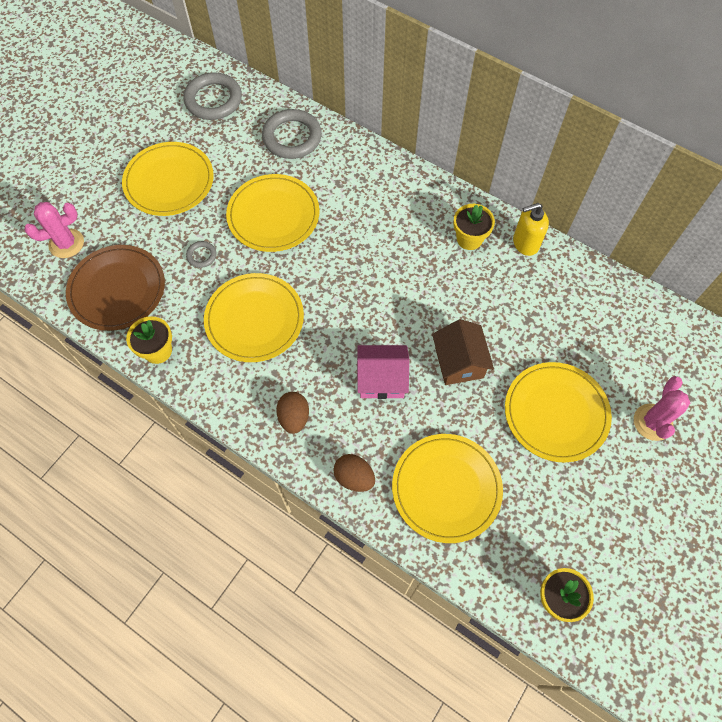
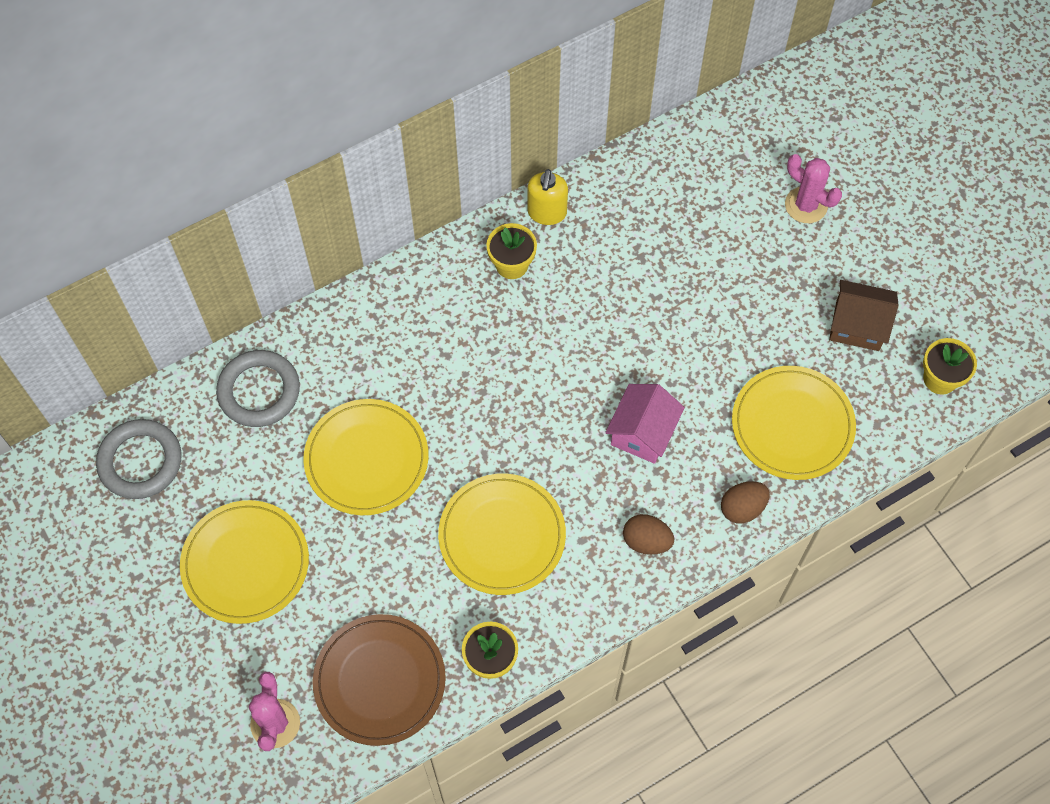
camera: 65 degrees left, 0 degrees up
grey ring [186,241,216,268] -> none
brown house [432,319,494,385] -> brown house moved to [829,280,899,351]
yellow plate [505,362,612,463] -> none

